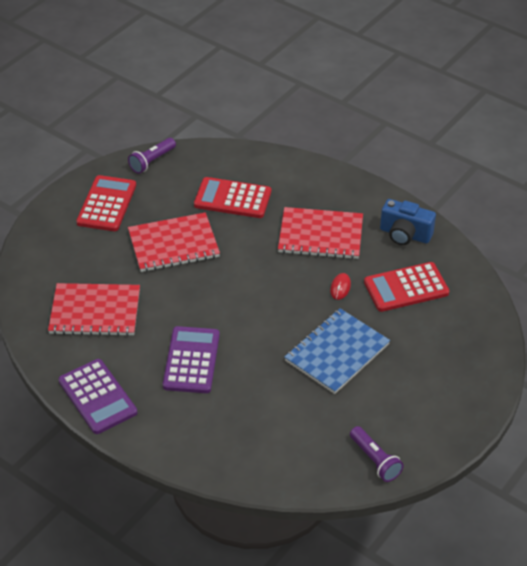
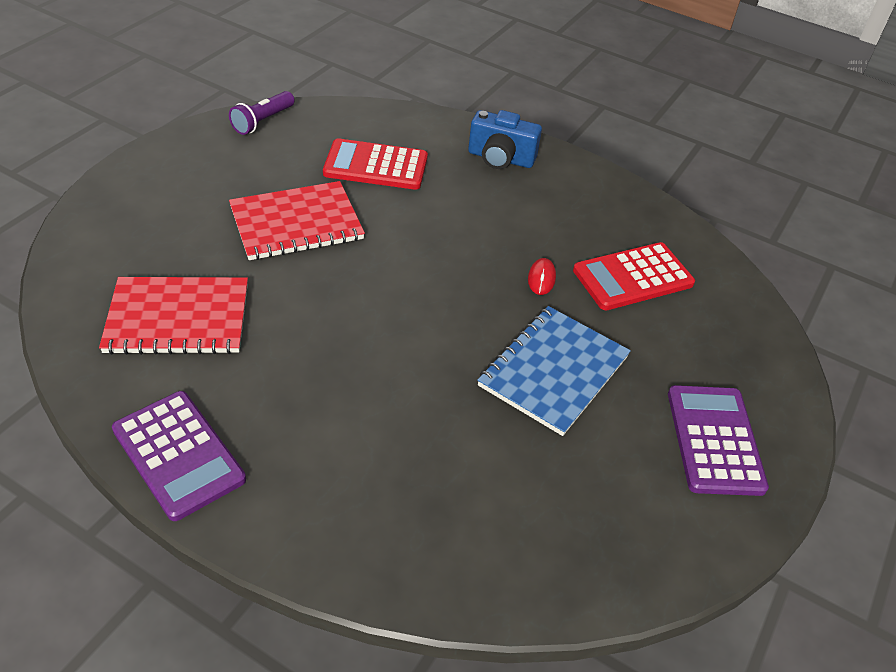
camera: 10 degrees left, 0 degrees up
red calculator [76,175,136,231] -> none
purple calculator [163,326,220,393] -> purple calculator moved to [668,385,769,496]
red notebook [278,207,363,259] -> none
purple flashlight [350,426,404,482] -> none
blue camera [380,199,436,245] -> blue camera moved to [468,110,542,169]

